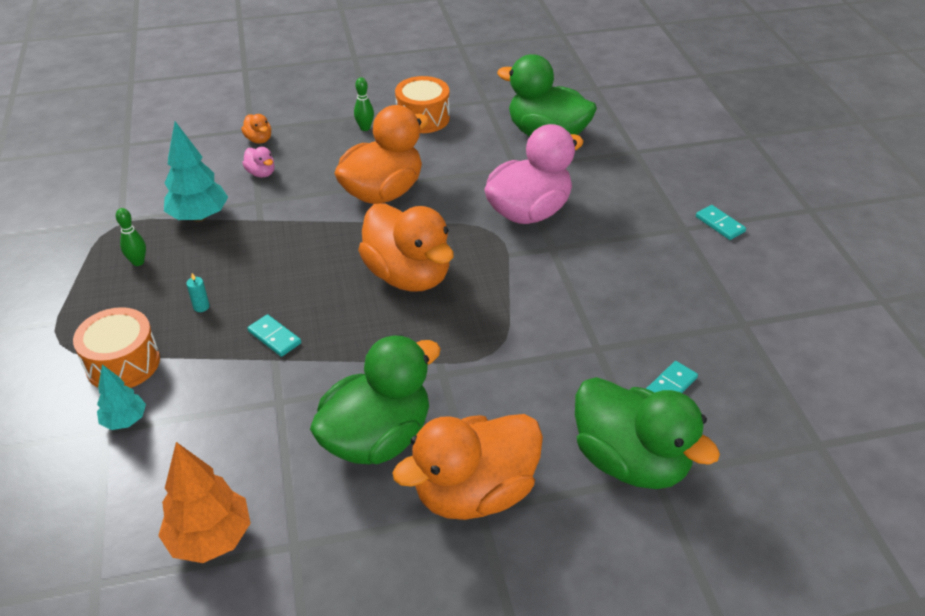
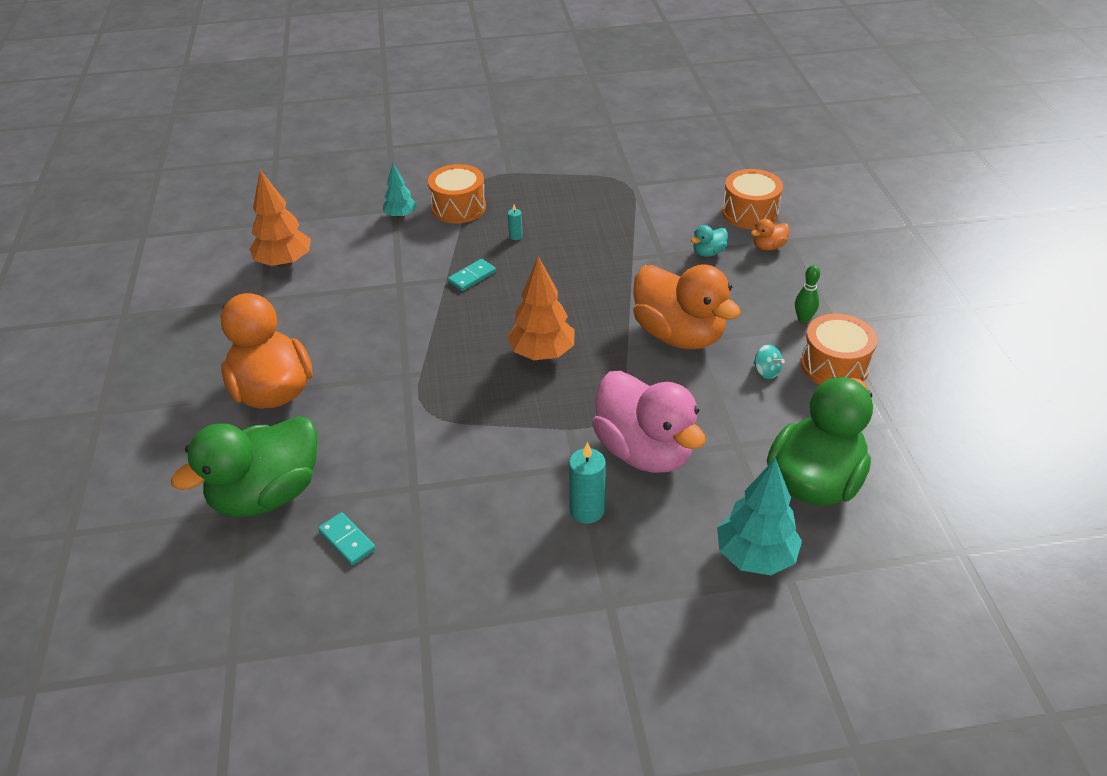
camera: 95 degrees right, 0 degrees up
green bowling pin [116,208,146,266] -> none
turquoise tree [164,121,228,222] -> turquoise tree moved to [717,458,802,575]
pink duck [242,147,275,177] -> turquoise duck [691,225,728,257]
green duck [310,335,441,464] -> none
orange duck [358,203,454,292] -> orange tree [507,256,575,360]
turquoise domino [696,205,746,240] -> none
none -> turquoise candle [569,442,606,524]
none -> orange drum [722,169,783,229]
none -> turquoise spinning top [754,345,785,379]

